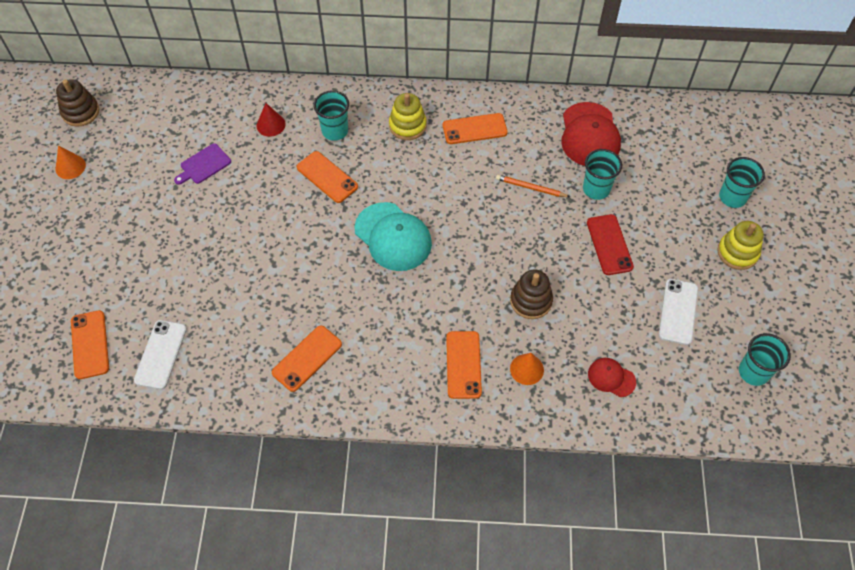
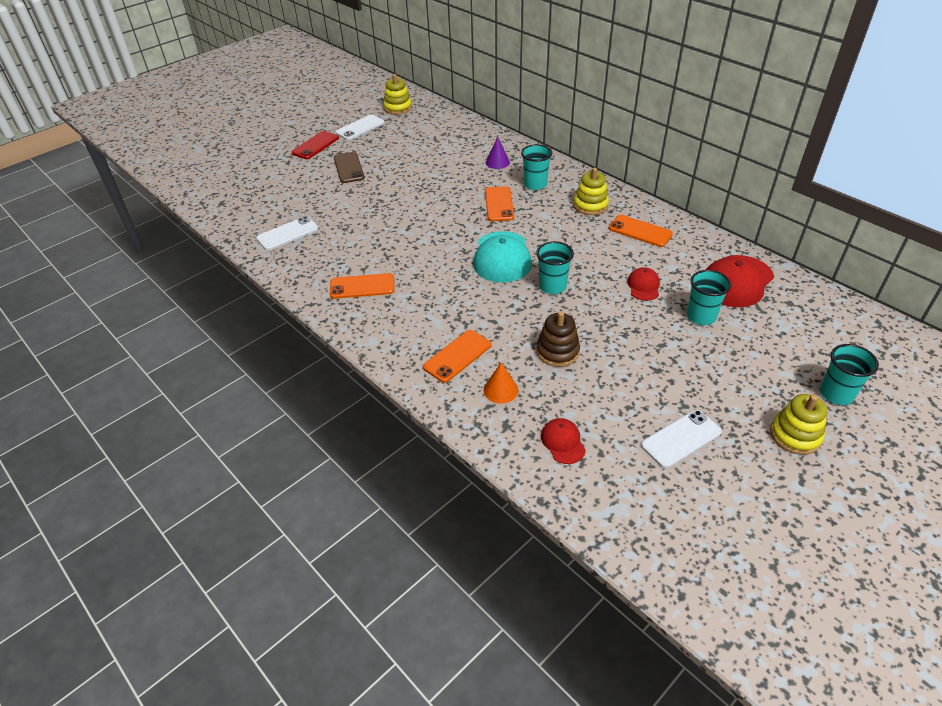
camera: 45 degrees right, 15 degrees down
brown stacking toy [56,79,99,126] -> yellow stacking toy [383,74,412,115]
orange cone [56,145,86,179] -> white phone [336,115,384,140]
orange phone [71,310,109,379] -> none
purple cutting board [174,143,231,185] -> none
red cone [257,103,286,137] -> purple cone [486,137,510,169]
orange pencil [496,175,570,197] -> red cap [627,267,660,301]
red phone [587,214,634,275] -> red phone moved to [292,131,339,159]
turquoise cup [739,333,791,386] -> turquoise cup moved to [536,241,574,294]
none -> brown phone [334,152,365,183]

